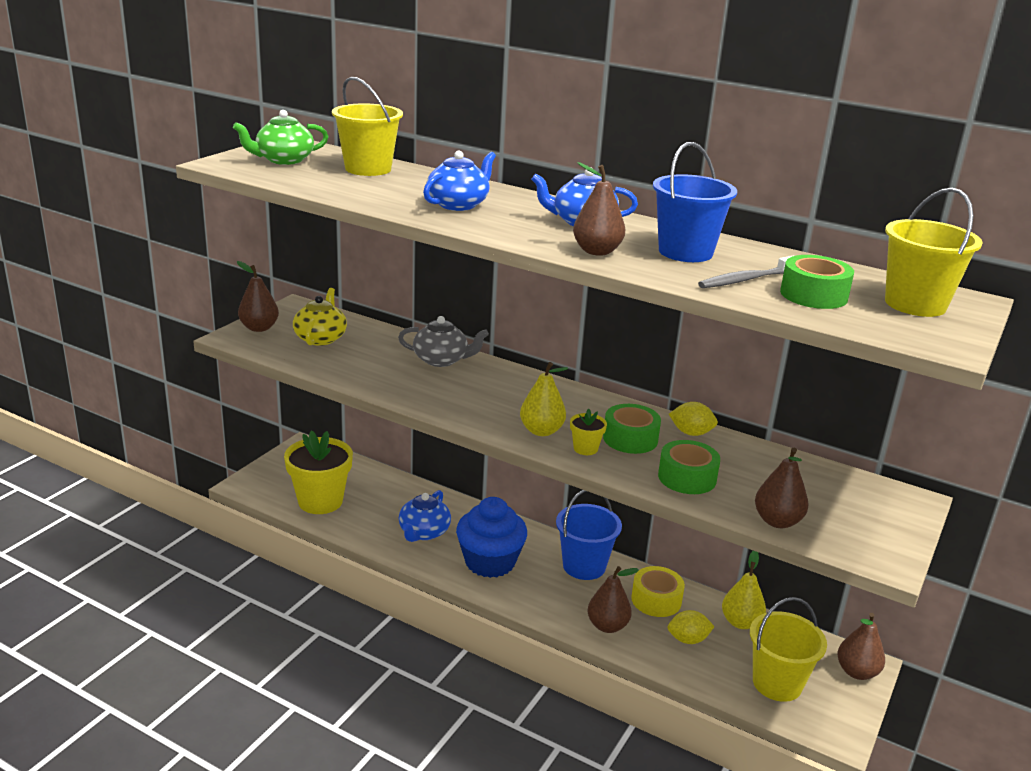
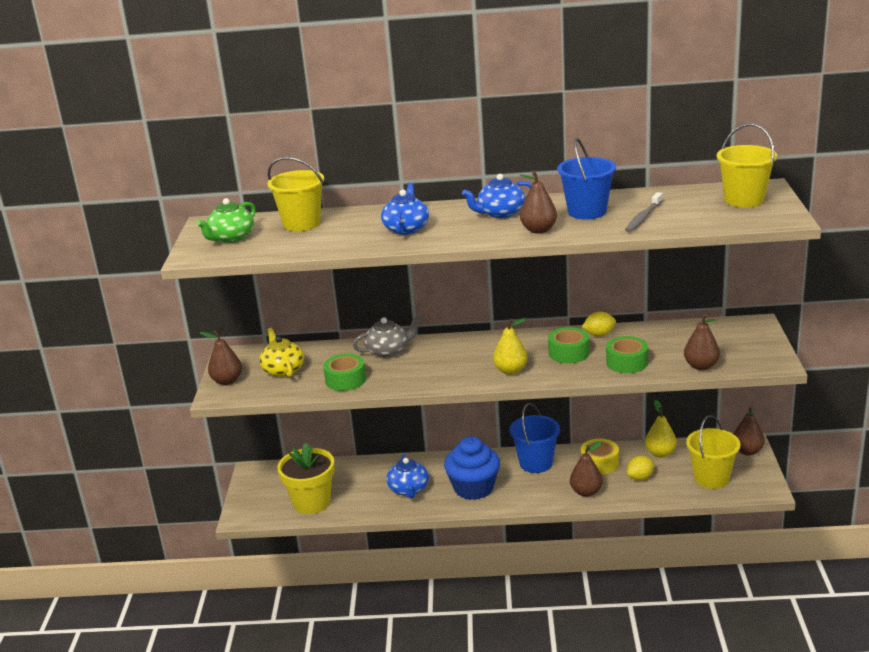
camera: 25 degrees left, 0 degrees up
yellow flower pot [570,409,607,455] -> none
green tape [780,255,854,309] -> green tape moved to [323,354,366,391]

